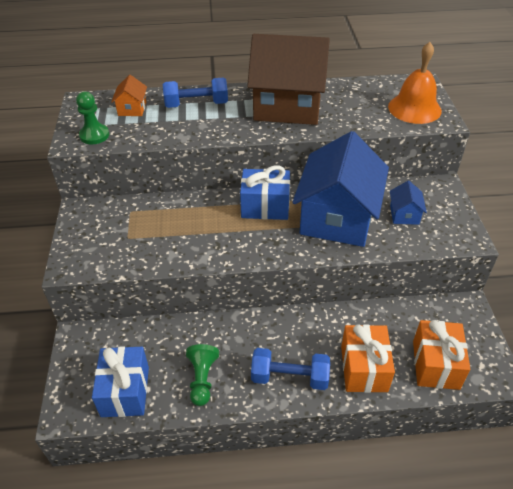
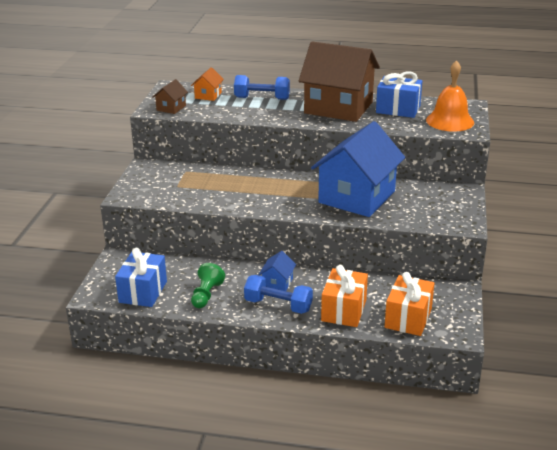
camera: 15 degrees right, 15 degrees down
green pawn [76,92,109,144] -> brown house [153,79,188,114]
blue gift [240,165,290,220] -> blue gift moved to [376,71,422,118]
blue house [390,181,427,225] -> blue house moved to [259,251,296,291]

